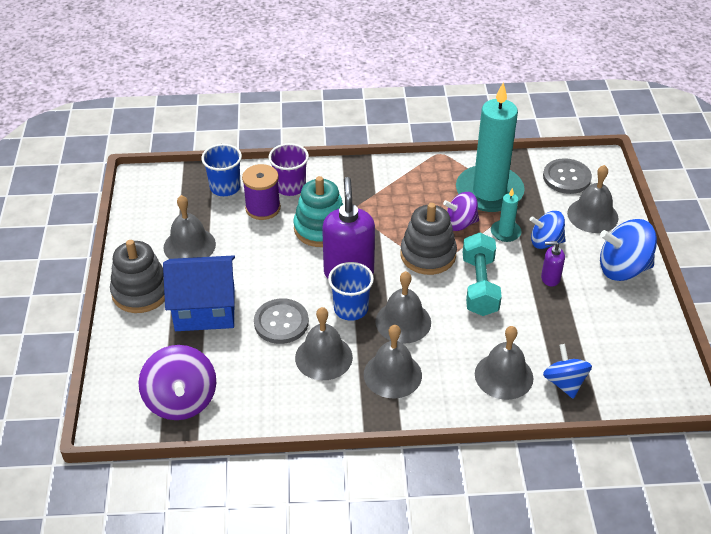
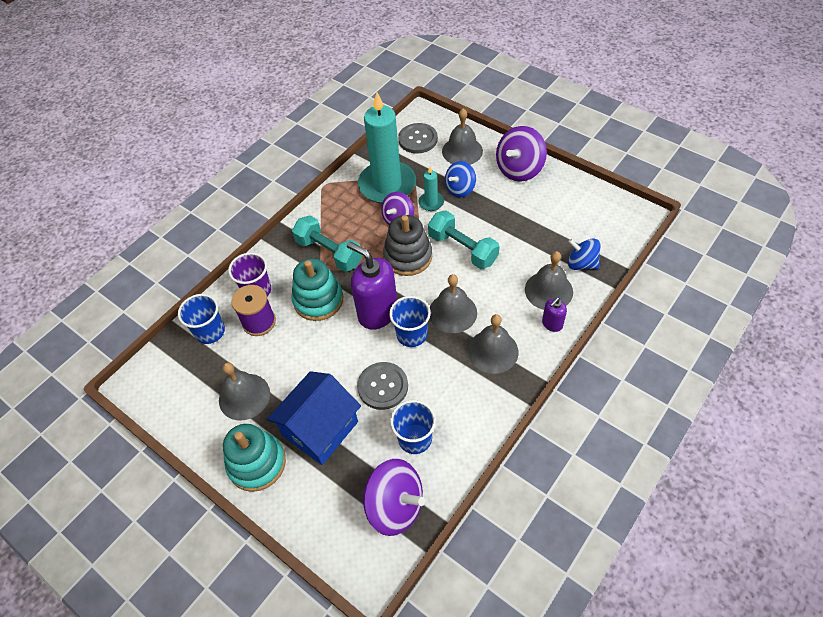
camera: 45 degrees left, 10 degrees up
grey stacking toy [110,240,165,313] -> turquoise stacking toy [223,424,286,492]
grey bell [295,307,353,380] -> none
purple soap dispenser [541,241,565,287] -> purple soap dispenser moved to [542,297,567,332]
blue spinning top [600,219,657,281] -> purple spinning top [496,126,547,182]
none -> turquoise dumbbell [292,215,363,272]
none -> blue cup [390,400,436,454]

